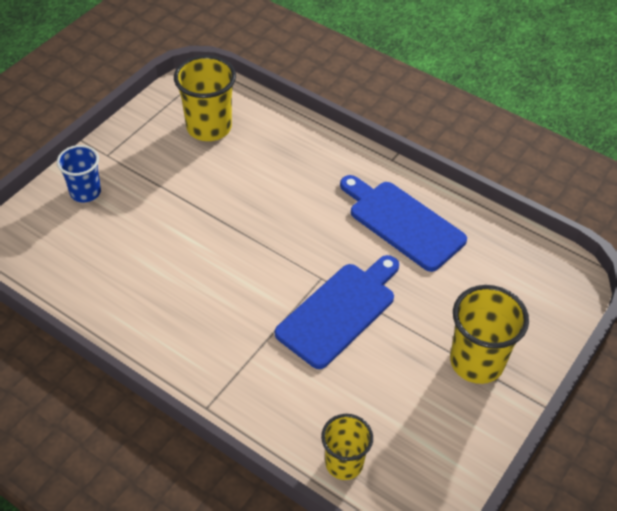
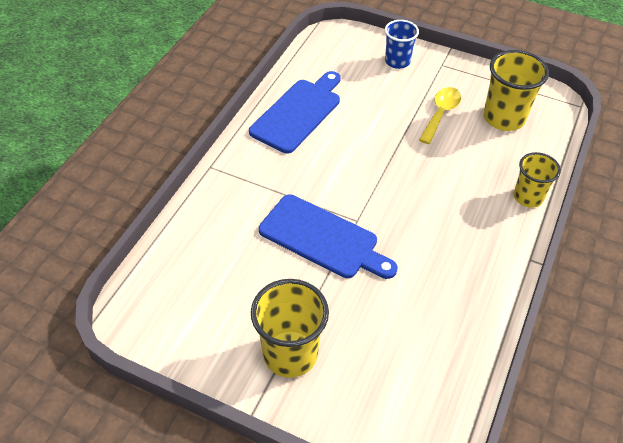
camera: 80 degrees right, 0 degrees up
yellow cup [321,414,373,480] -> yellow cup moved to [514,152,561,208]
blue cutting board [340,175,467,272] -> blue cutting board moved to [249,71,341,153]
none -> yellow spoon [419,87,461,144]

